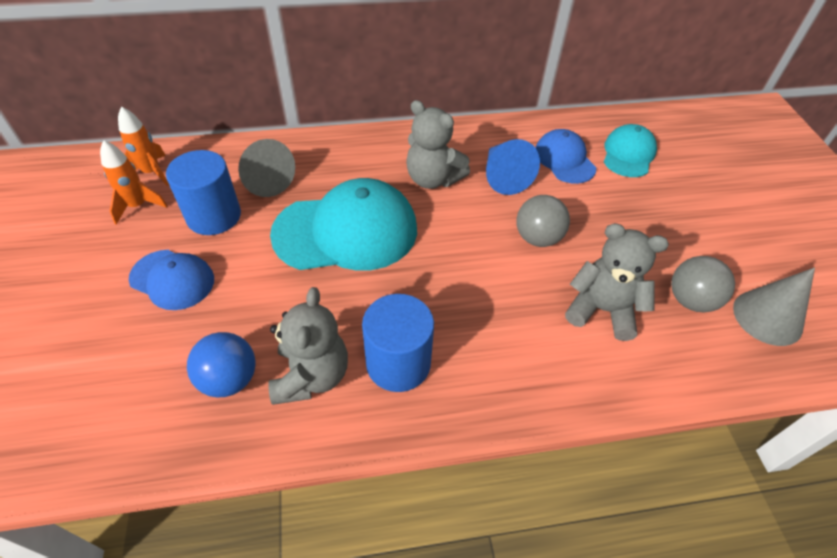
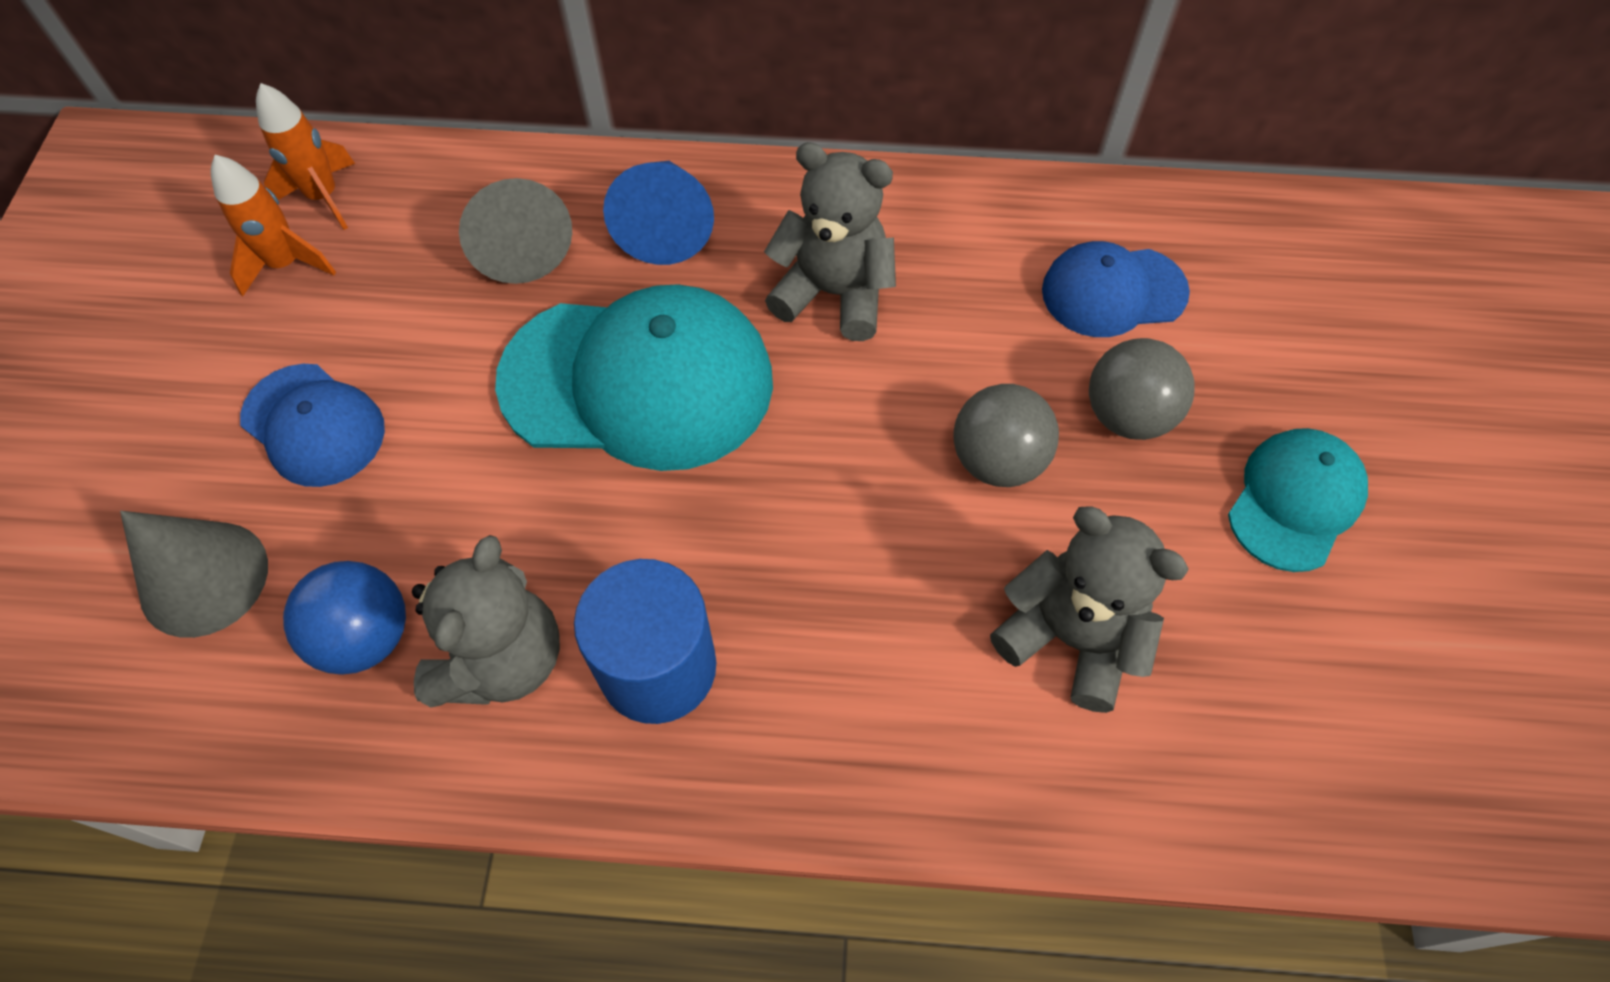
camera: 15 degrees right, 10 degrees up
blue cylinder [166,150,241,235] -> none
grey teddy bear [406,100,470,189] -> grey teddy bear turned 150 degrees clockwise [764,142,896,341]
blue cone [486,139,540,195] -> blue cone moved to [603,161,714,265]
blue cap [535,129,596,184] -> blue cap turned 90 degrees counterclockwise [1042,241,1190,337]
turquoise cap [604,124,657,177] -> turquoise cap moved to [1228,428,1368,572]
grey ball [671,256,735,312] -> grey ball moved to [1089,338,1195,440]
grey cone [733,267,815,346] -> grey cone moved to [120,511,268,638]

